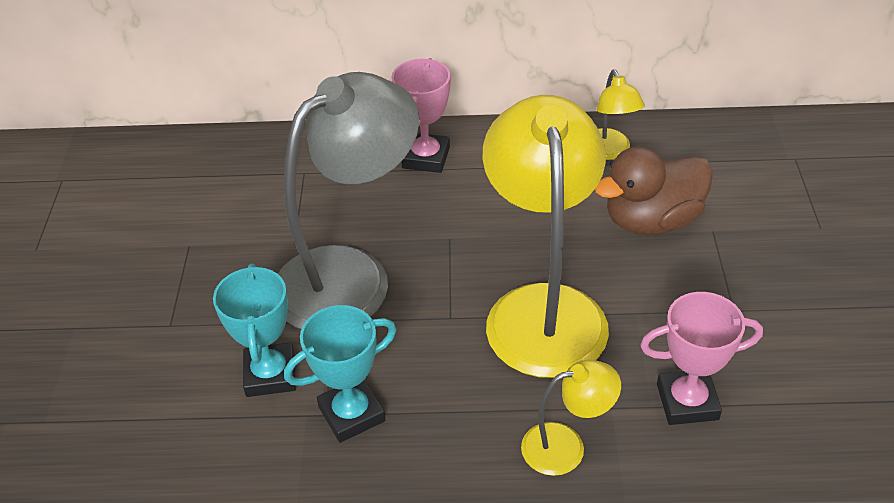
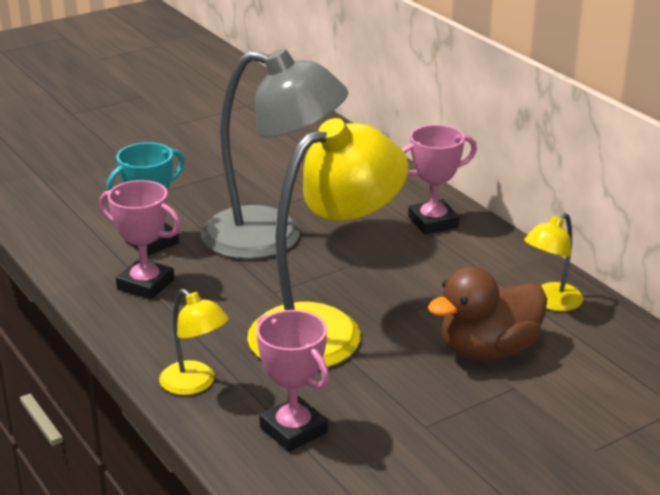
camera: 55 degrees right, 15 degrees down
turquoise trophy [284,305,397,443] -> pink trophy [99,180,181,300]
brown duck [595,147,713,235] -> brown duck turned 60 degrees counterclockwise [428,266,547,360]

